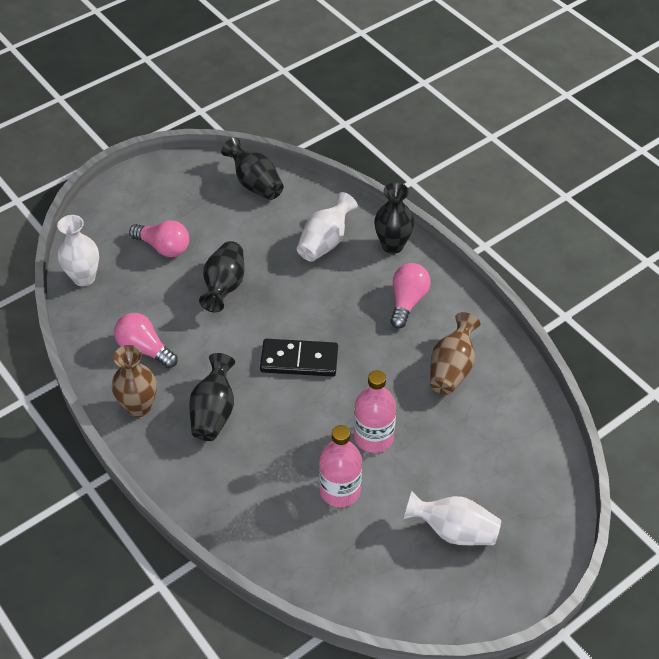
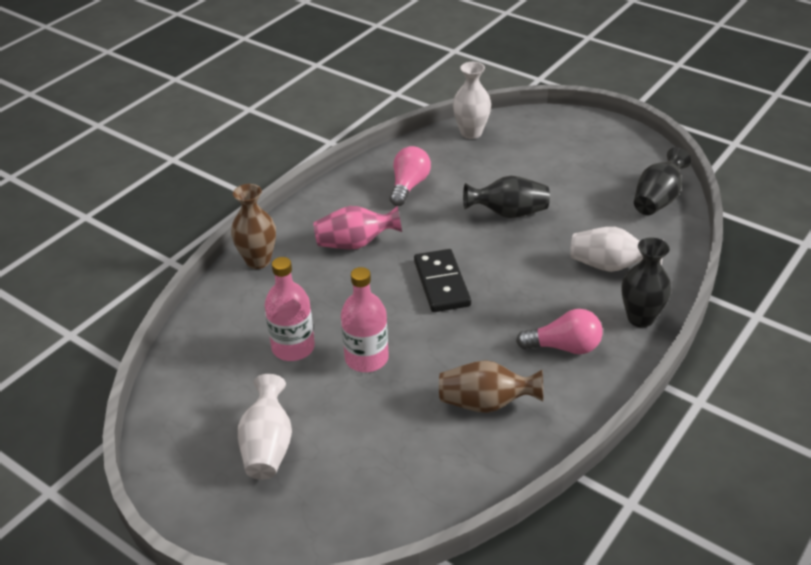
camera: 75 degrees right, 10 degrees down
brown vase [112,345,157,417] -> brown vase moved to [231,184,276,269]
pink light bulb [129,220,189,257] -> none
black vase [189,353,235,441] -> pink vase [313,206,402,249]

